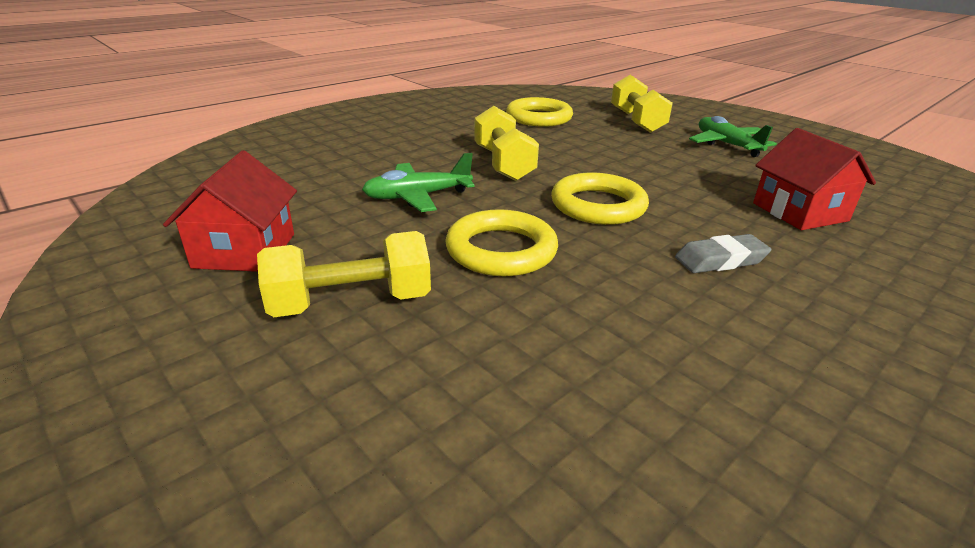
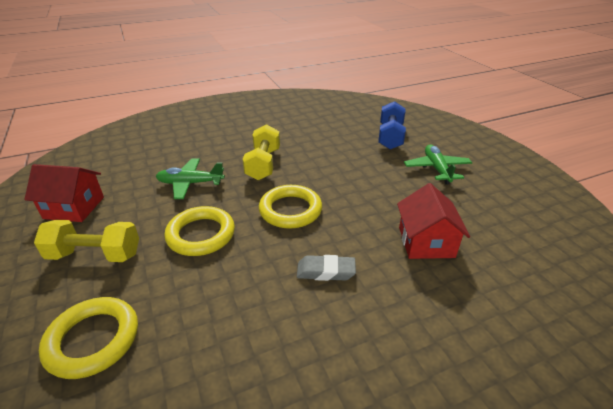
camera: 20 degrees right, 5 degrees up
red house [163,150,297,272] -> red house turned 75 degrees clockwise [24,164,104,222]
yellow ring [506,97,573,127] -> yellow ring moved to [39,297,138,379]
yellow dumbbell [611,75,673,133] -> blue dumbbell [378,101,406,149]

